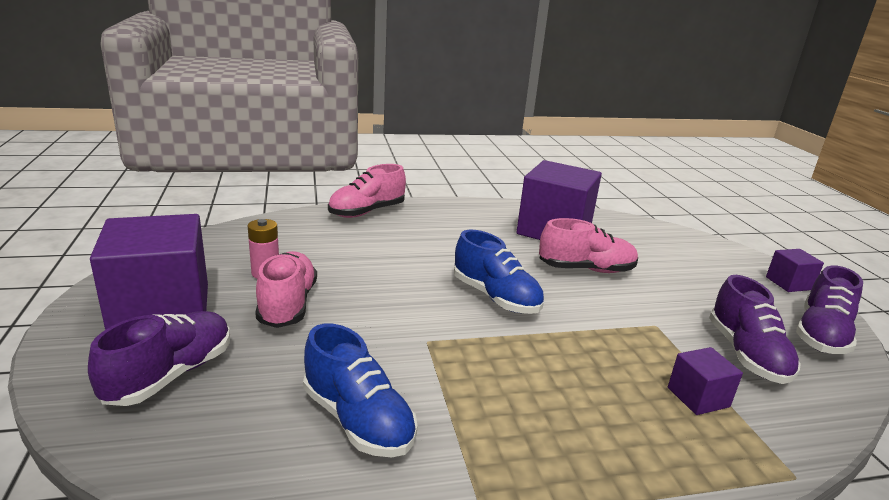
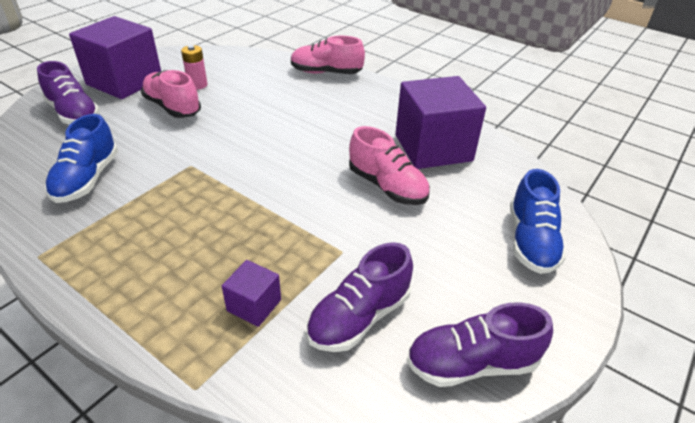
camera: 50 degrees right, 15 degrees up
purple shoe [88,311,230,406] -> purple shoe turned 60 degrees clockwise [37,61,100,125]
pink shoe [255,251,317,328] -> pink shoe turned 90 degrees counterclockwise [141,70,201,118]
blue shoe [454,230,544,314] -> blue shoe moved to [510,169,566,274]
purple cube [766,249,824,292] -> none

